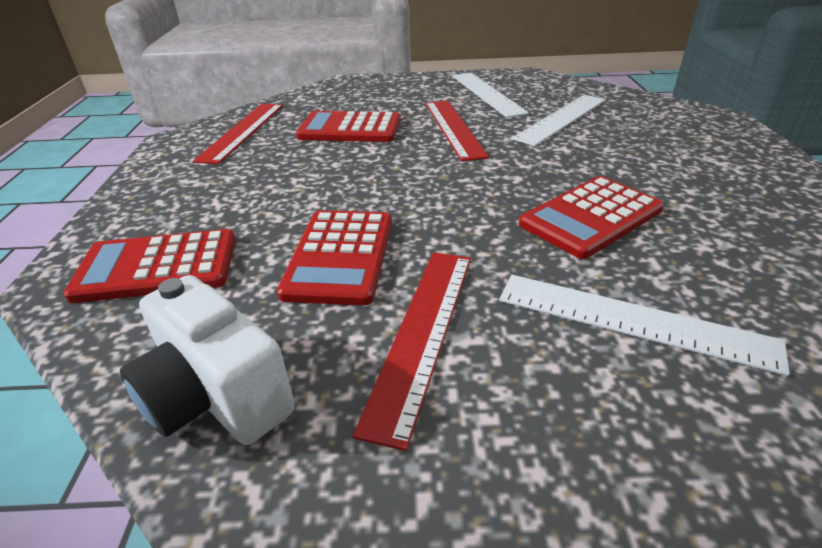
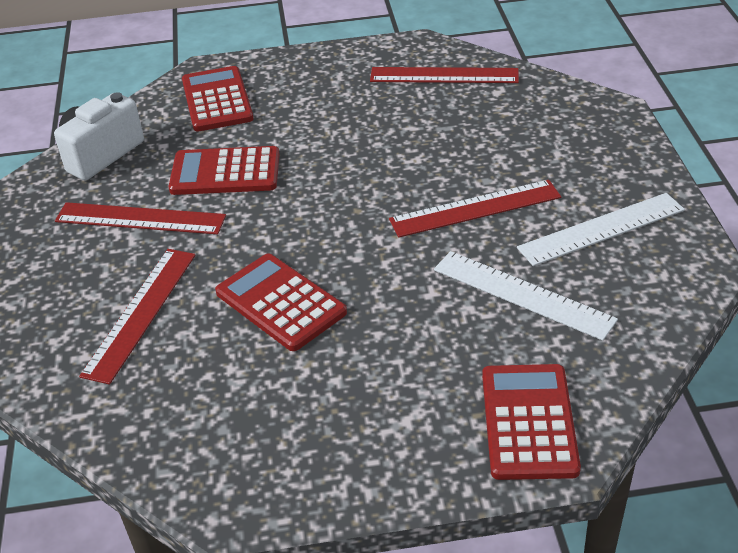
camera: 85 degrees right, 5 degrees up
red calculator [296,111,401,142] -> red calculator moved to [482,364,581,480]
white ruler [499,275,790,376] -> red ruler [79,249,195,385]

